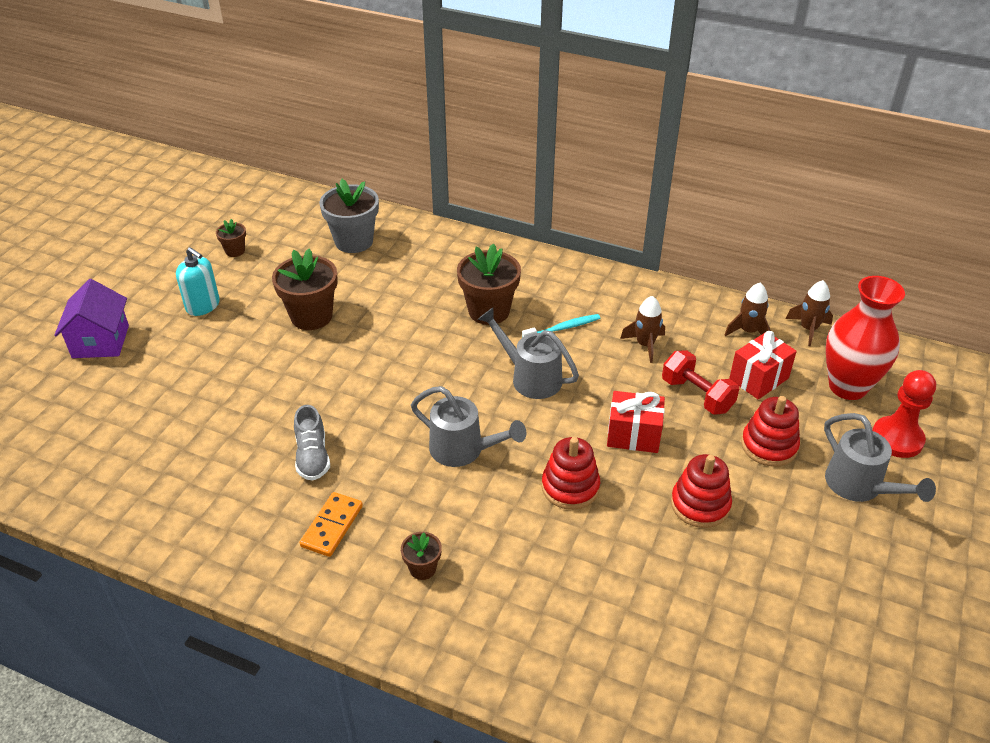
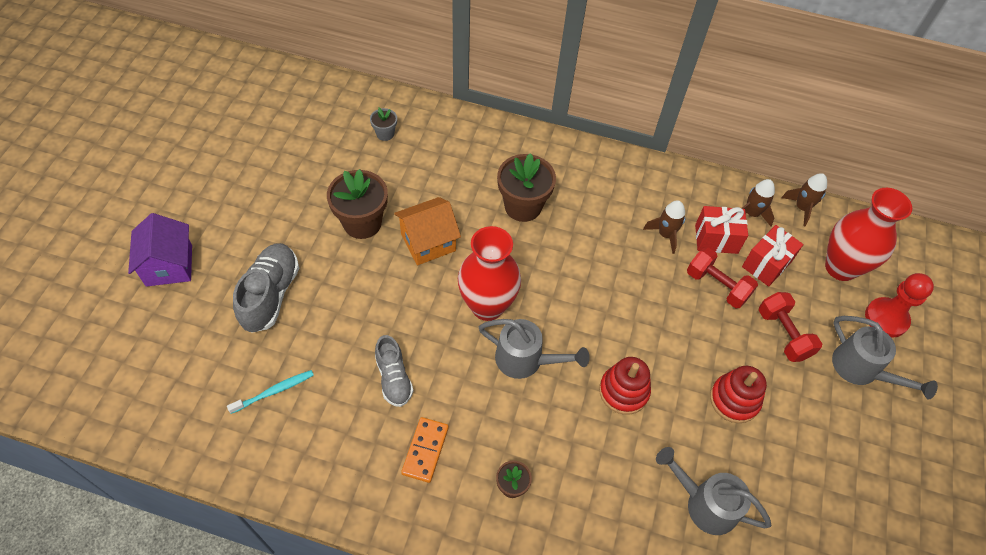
camera: 10 degrees left, 15 degrees up
turquoise soap dispenser [176,247,220,316] -> none
brown flower pot [216,219,246,257] -> none
grey flower pot [319,179,379,253] -> grey flower pot [370,108,397,141], size x0.50
grey watering can [478,308,579,399] -> grey watering can moved to [656,447,771,535]
turquoise toothbrush [522,314,600,338] -> turquoise toothbrush moved to [227,370,314,414]
red gift [607,391,665,453] -> red gift moved to [695,206,748,254]
red stacking toy [741,396,800,467] -> red dumbbell [759,292,822,362]
none -> grey shoe [233,243,299,333]
none -> orange house [394,197,461,265]
none -> red vase [458,226,521,321]

